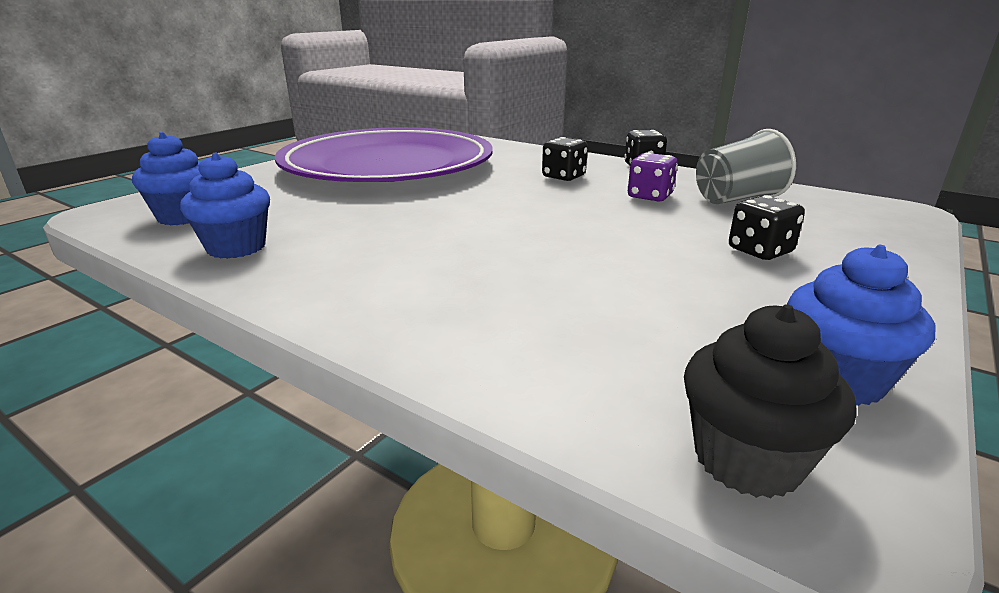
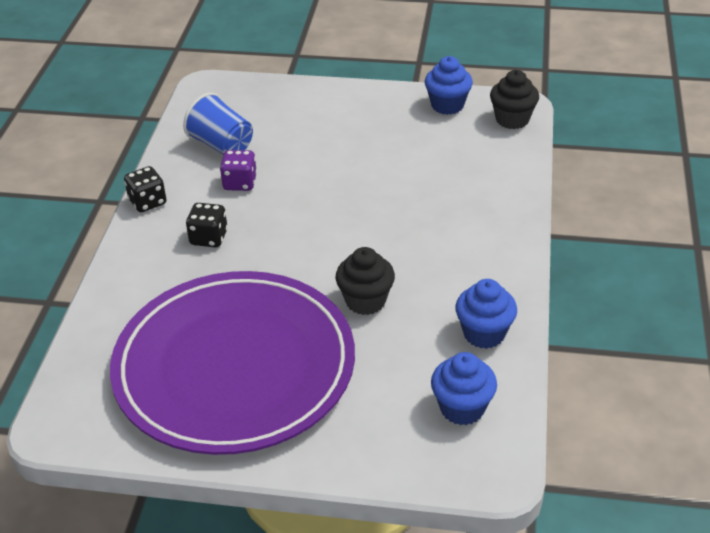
camera: 115 degrees left, 15 degrees up
grey cup [696,129,796,204] -> blue cup [183,92,253,155]
black dice [729,195,805,260] -> none
none -> black cupcake [336,247,395,315]

